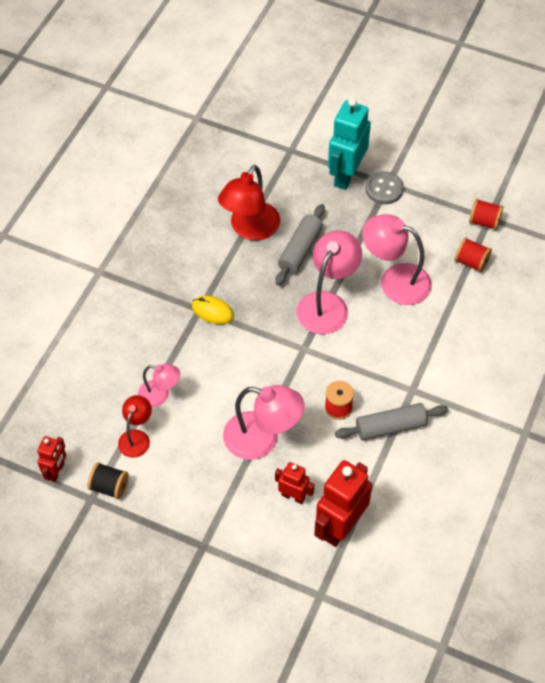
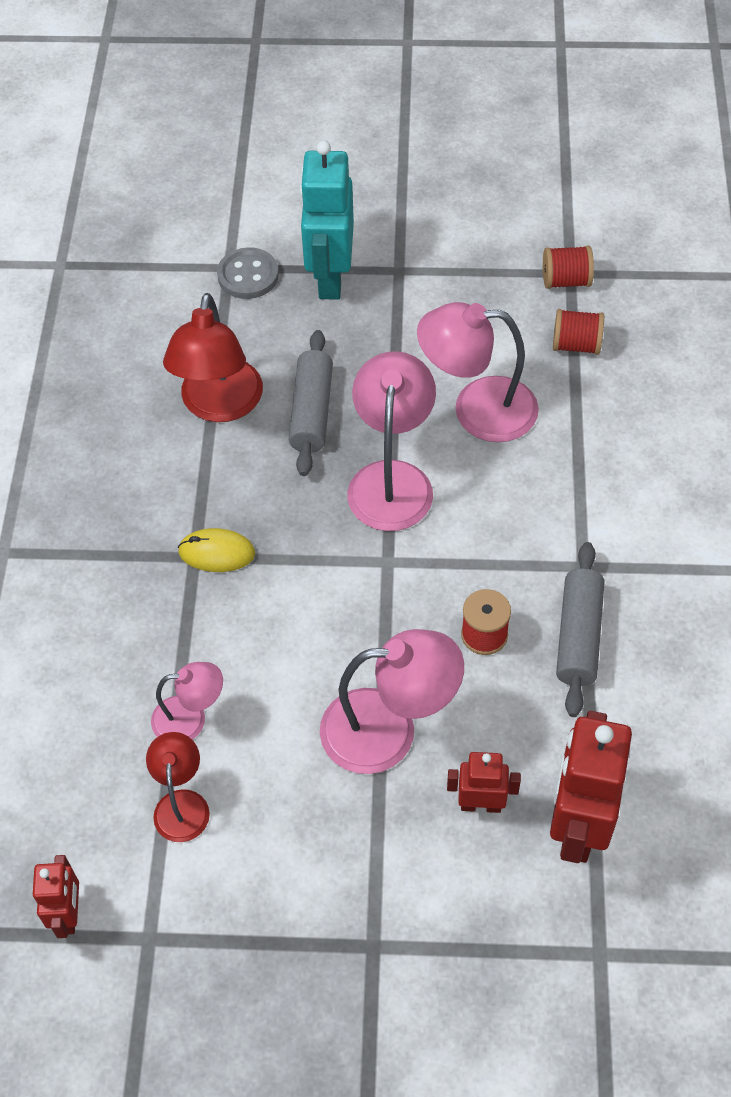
camera: 20 degrees left, 0 degrees up
black spool [88,462,129,499] -> none
grey rolling pin [335,403,448,441] -> grey rolling pin turned 45 degrees counterclockwise [556,542,605,717]
grey button [365,171,404,204] -> grey button moved to [217,247,279,299]

